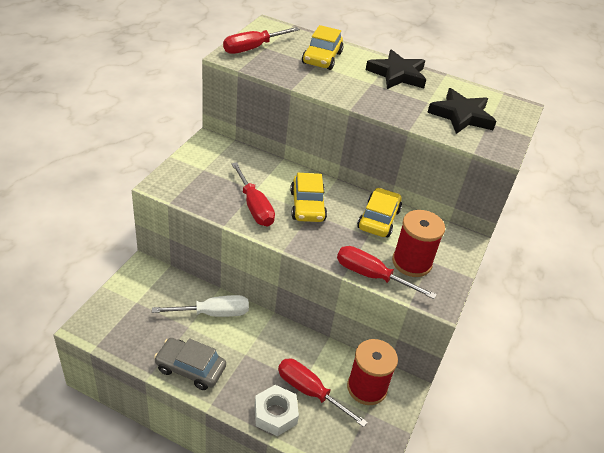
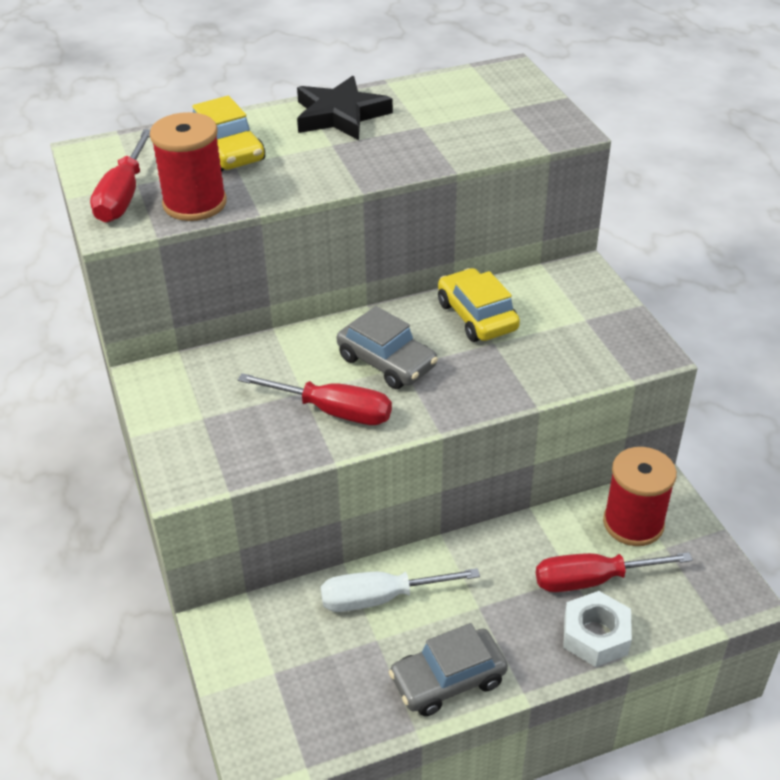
camera: 40 degrees left, 0 degrees up
white screwdriver [152,295,249,317] -> white screwdriver turned 135 degrees counterclockwise [321,568,480,612]
yellow car [290,173,327,222] -> grey car [337,306,438,389]
red screwdriver [337,246,437,299] -> none
red spool [392,210,445,277] -> red spool moved to [150,112,227,221]
black star [427,88,497,134] -> none

